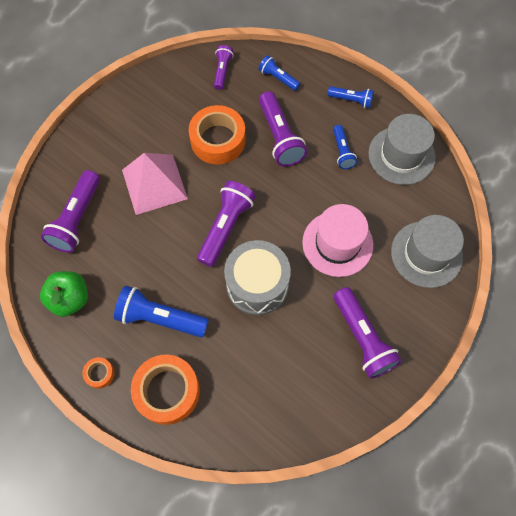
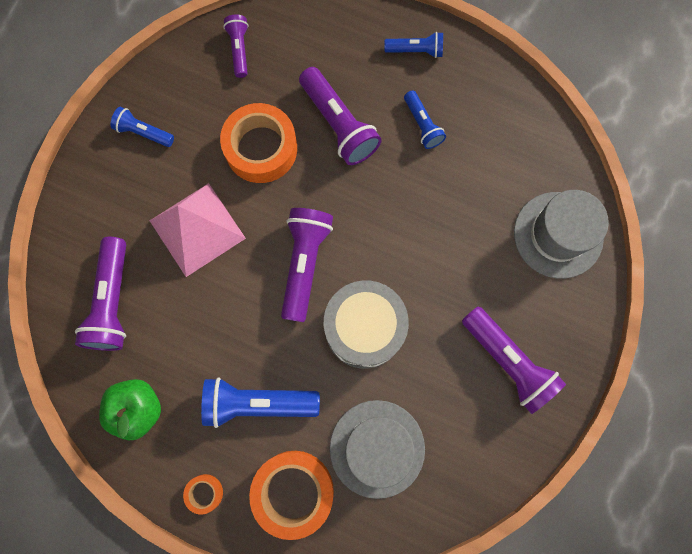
camera: 15 degrees left, 10 degrees up
blue flashlight [258,55,300,91] -> blue flashlight moved to [110,107,174,147]
pink hat [302,204,373,277] -> none
grey hat [368,114,436,185] -> grey hat moved to [330,400,425,499]

